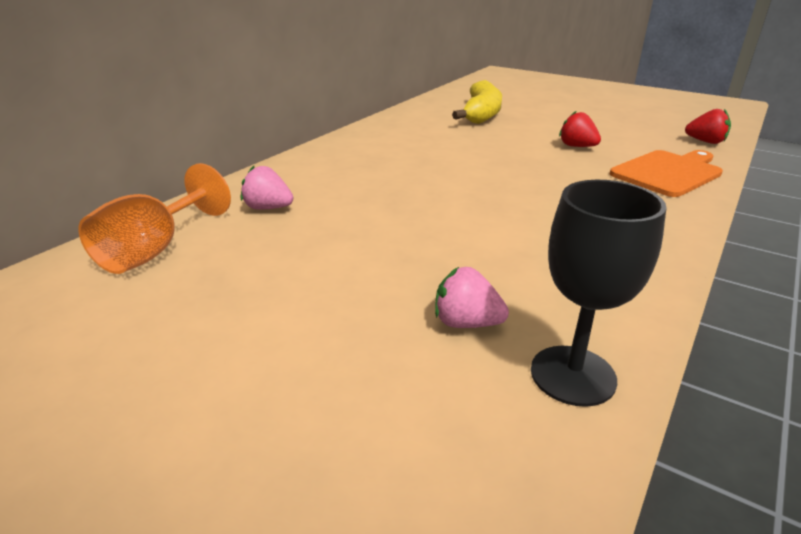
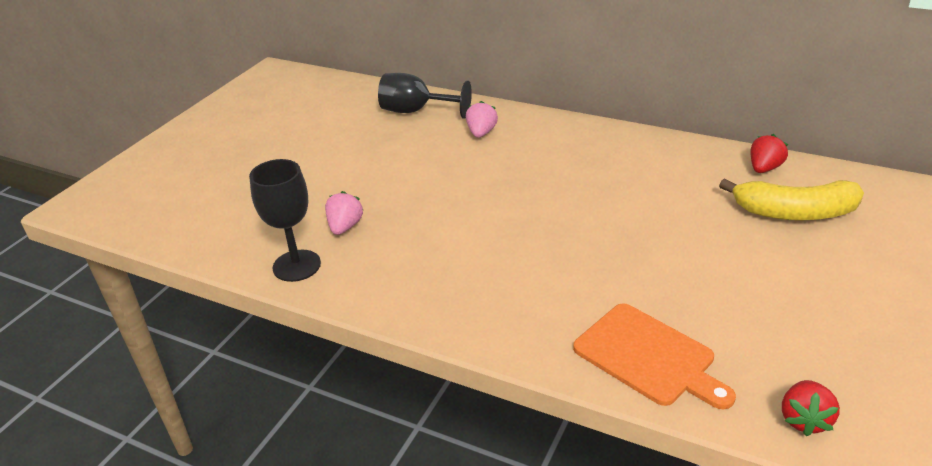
camera: 85 degrees right, 5 degrees up
orange goblet [78,163,231,274] -> black goblet [378,73,472,119]
red strawberry [559,111,601,147] -> red strawberry moved to [750,134,788,173]

